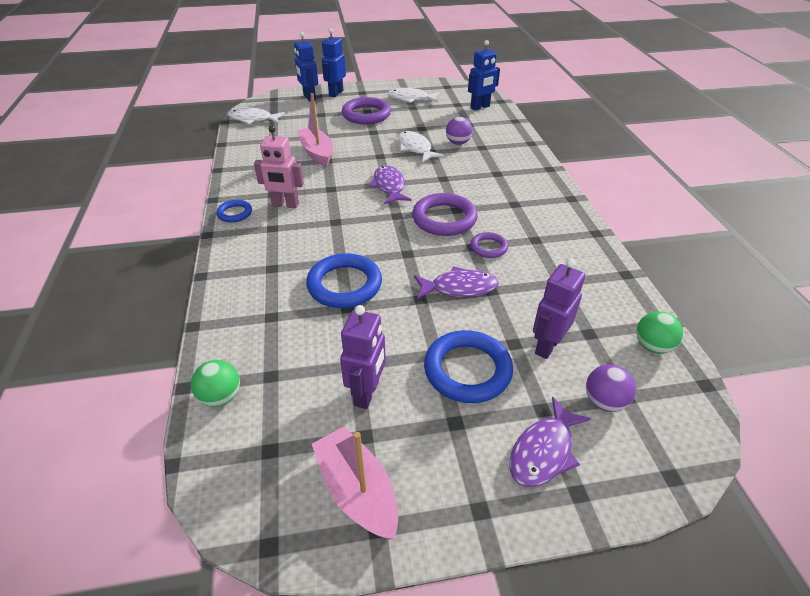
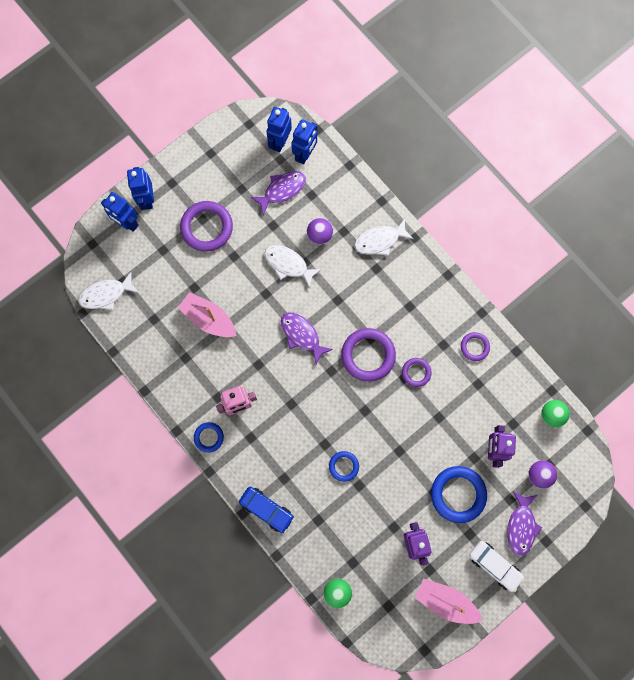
camera: 30 degrees left, 35 degrees up
blue ring [306,253,382,308] -> blue ring [329,451,359,482], size x0.54
white fish [388,88,440,103] -> white fish moved to [354,218,413,256]
purple fish [414,266,499,299] -> purple fish moved to [250,171,306,215]
none -> blue car [239,487,294,533]
none -> blue robot [266,107,292,152]
none -> purple ring [461,332,490,361]
none -> white car [469,541,525,593]

